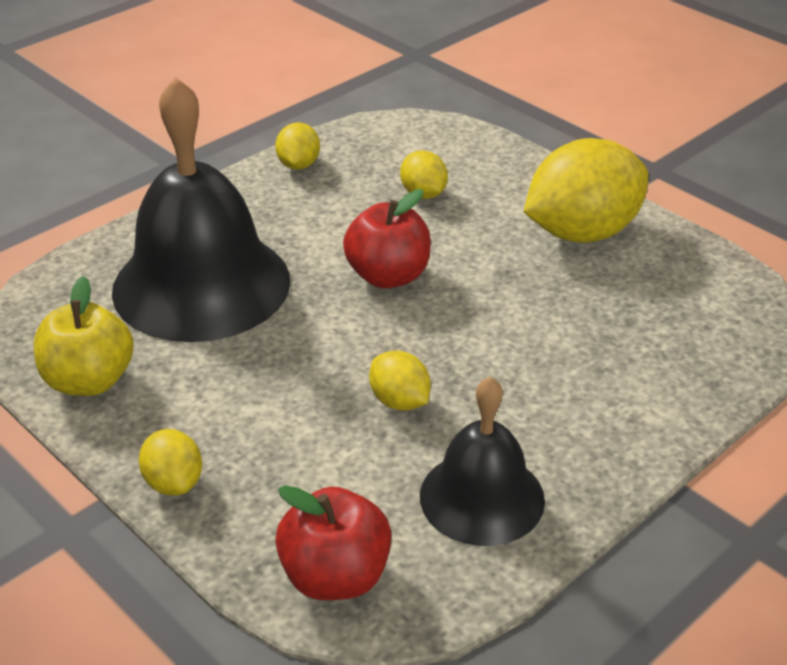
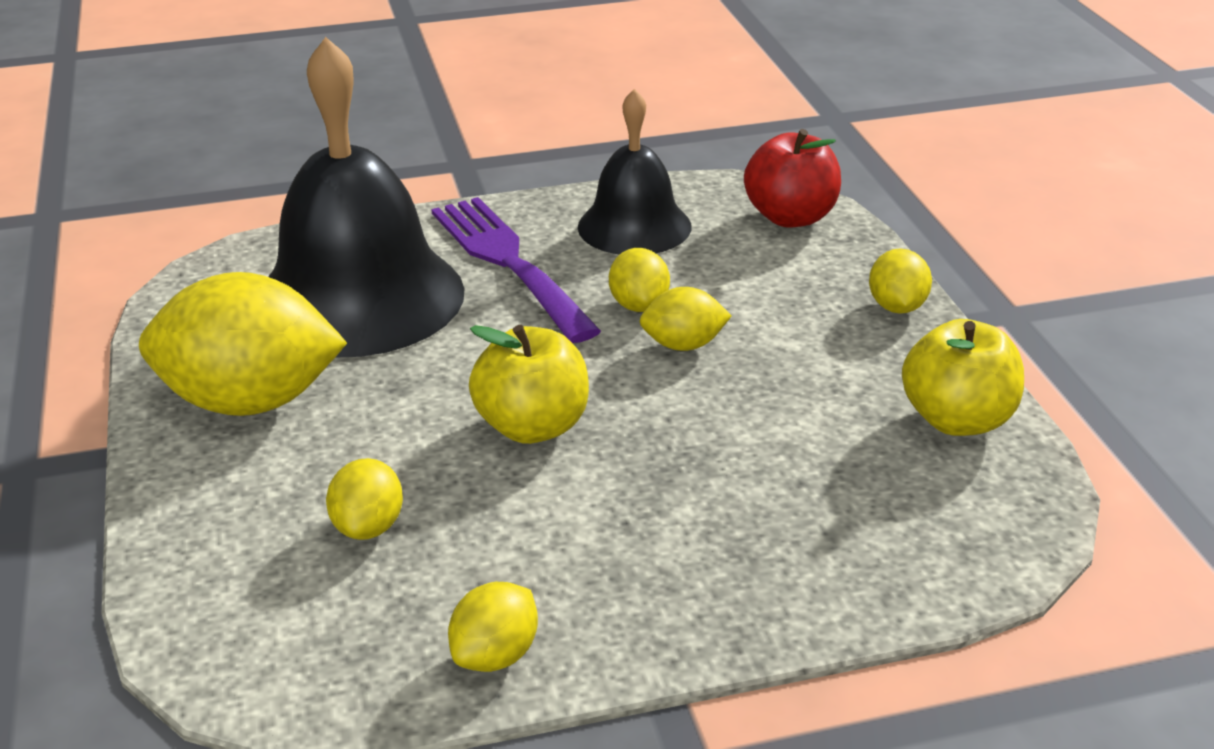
camera: 150 degrees left, 5 degrees down
black bell [112,77,290,342] -> black bell moved to [268,37,465,358]
red apple [343,189,431,288] -> yellow apple [469,325,589,444]
none -> purple fork [431,197,601,343]
none -> yellow lemon [639,287,732,351]

